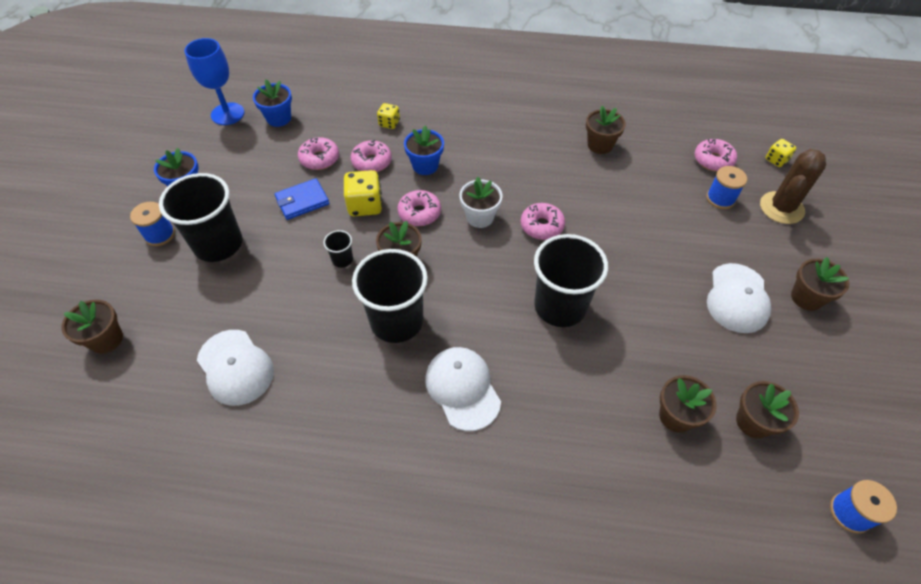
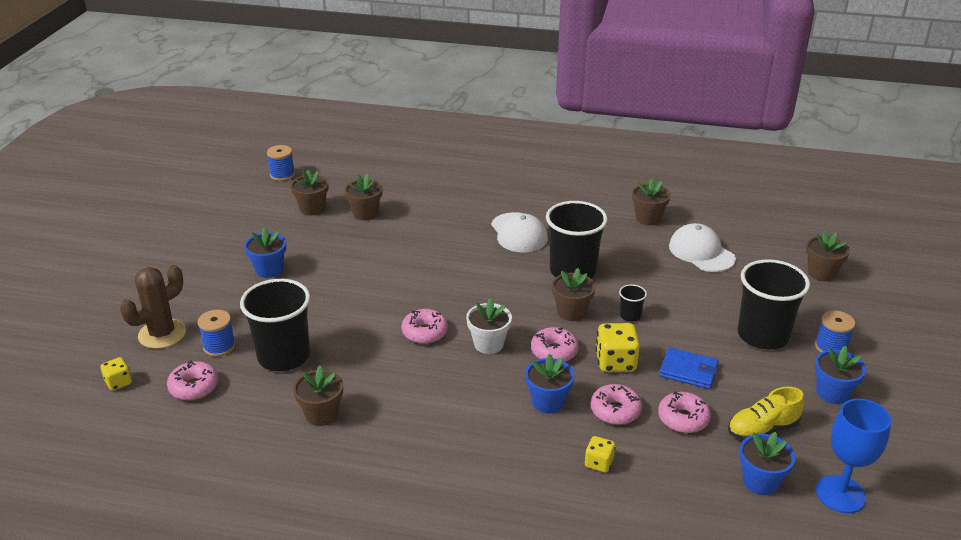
camera: 175 degrees left, 20 degrees down
blue wallet [275,178,329,220] -> blue wallet turned 45 degrees clockwise [659,348,719,389]
black cup [534,234,608,327] -> black cup moved to [240,279,310,371]
white cap [707,263,771,333] -> blue flower pot [244,227,286,278]
brown flower pot [791,257,849,311] -> brown flower pot moved to [632,178,671,225]
none -> yellow shoe [728,387,804,440]

